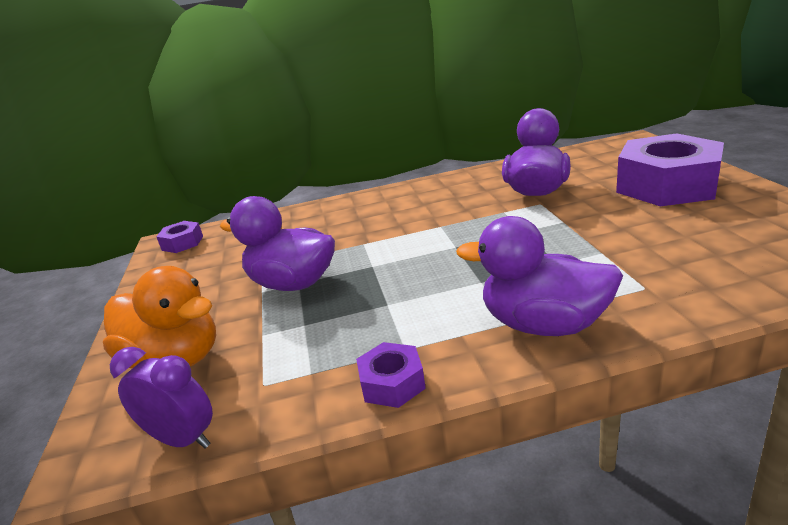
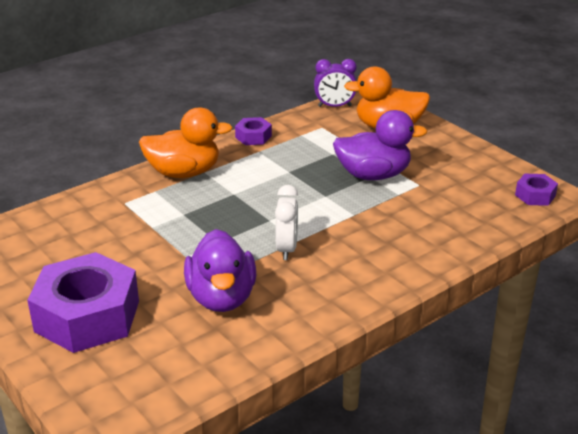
camera: 150 degrees right, 5 degrees up
purple duck [456,216,623,336] -> orange duck [139,108,233,178]
none -> white clock [275,185,298,260]

